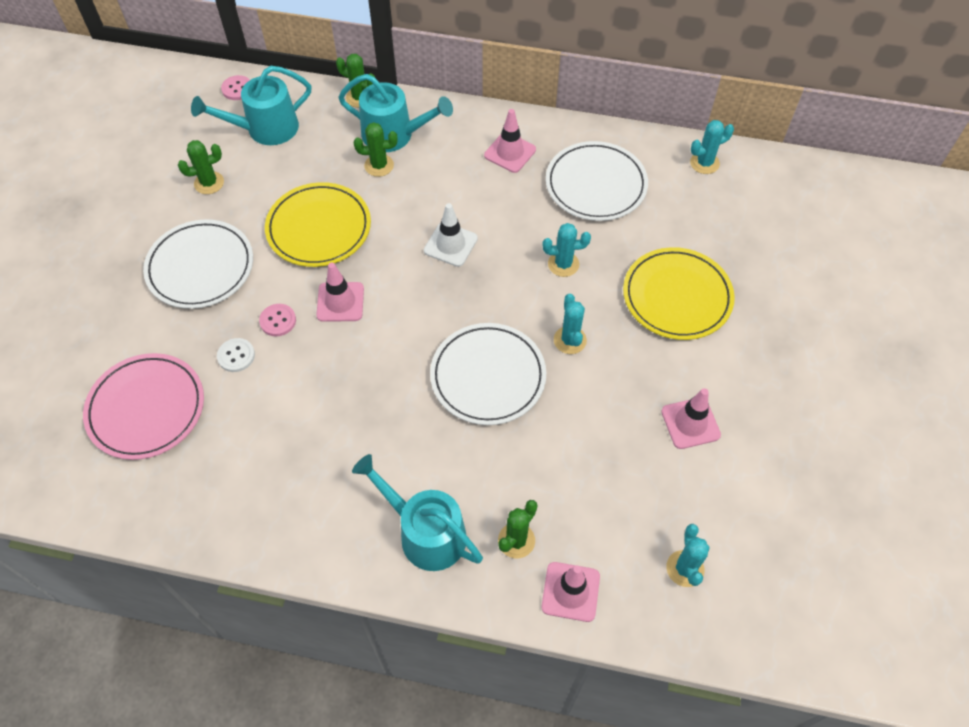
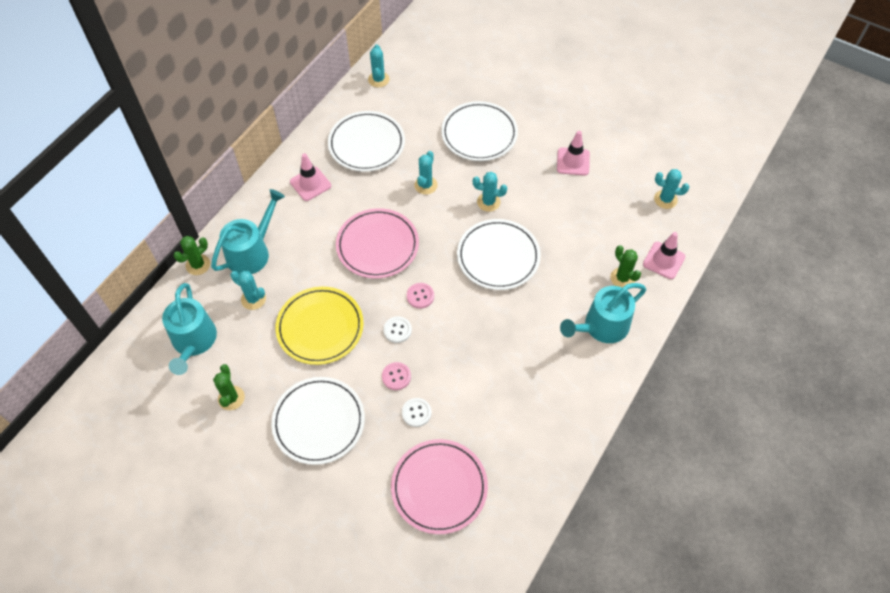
camera: 70 degrees left, 0 degrees up
pink button [221,75,250,100] -> pink button moved to [407,283,434,308]
pink traffic cone [316,262,364,322] -> white button [383,316,412,343]
green cactus [354,122,397,177] -> none
white traffic cone [424,203,478,267] -> pink plate [336,208,419,278]
yellow plate [623,247,735,340] -> white plate [441,101,518,161]
none -> turquoise cactus [230,271,266,310]

